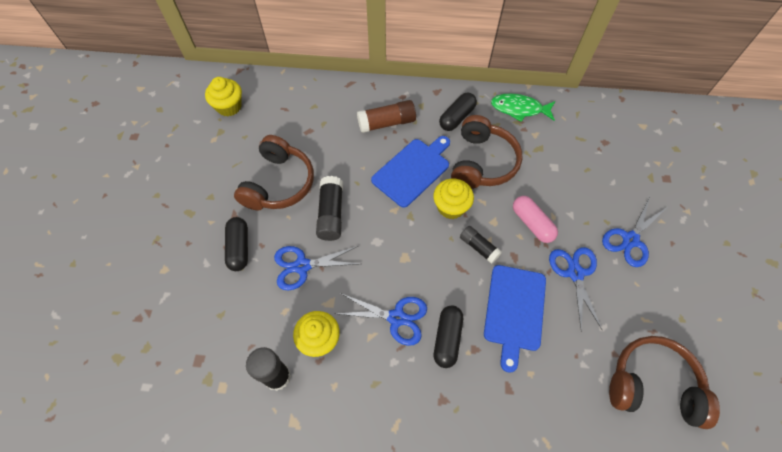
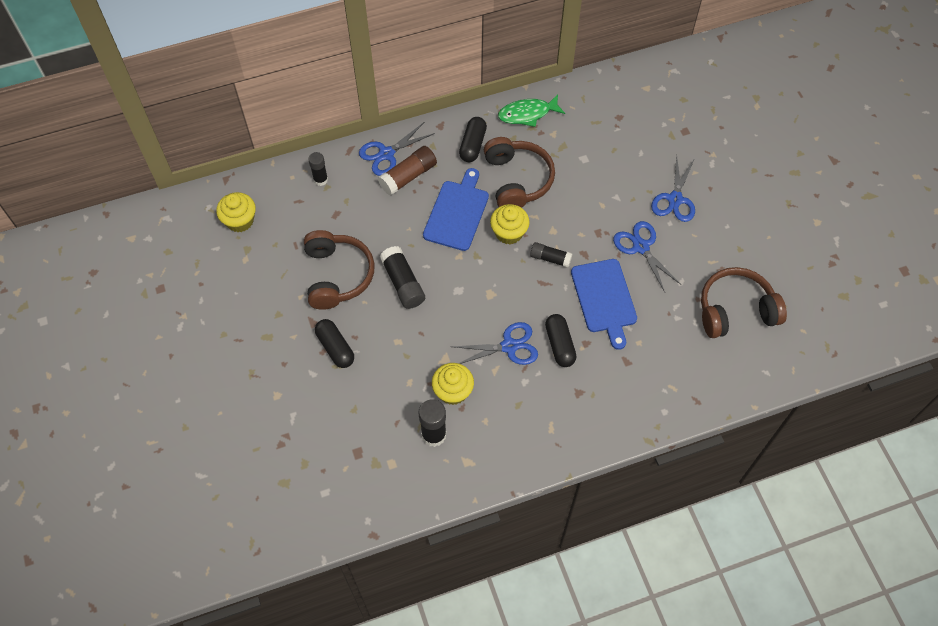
camera: 25 degrees left, 0 degrees up
blue scissors [274,246,359,291] -> blue scissors moved to [359,122,435,176]
pink capsule [513,196,558,243] -> none
none -> black glue stick [308,152,328,186]

